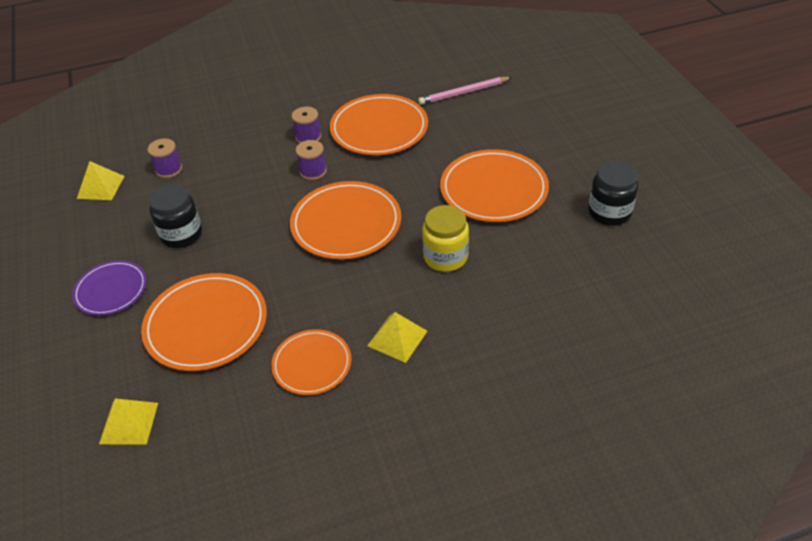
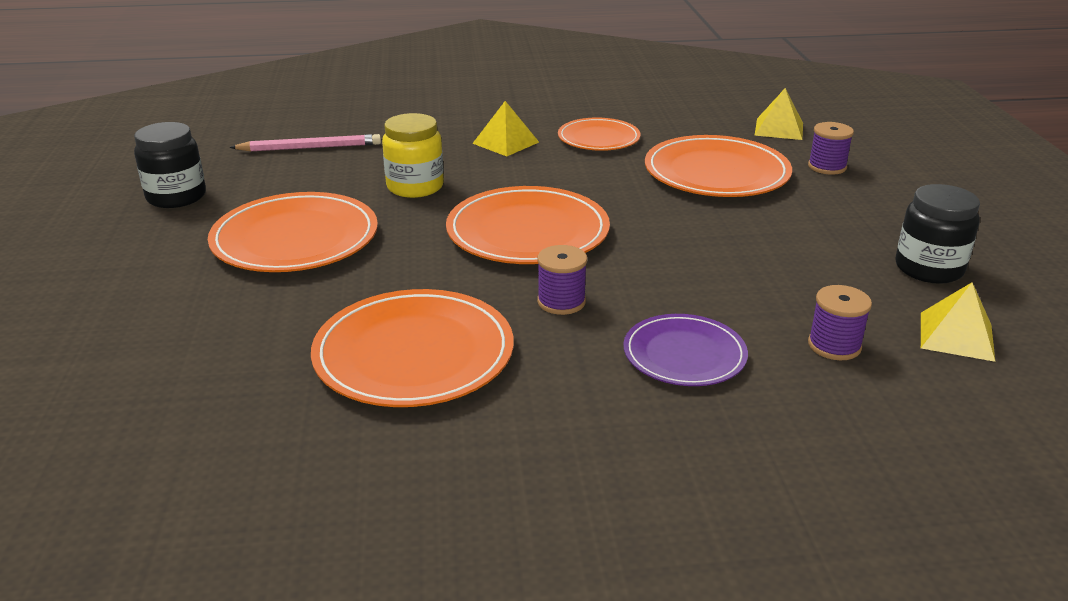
camera: 170 degrees left, 15 degrees down
purple plate [72,260,147,316] -> purple plate moved to [623,314,748,386]
black jar [149,184,202,248] -> black jar moved to [895,184,980,284]
purple spool [292,107,321,143] -> purple spool moved to [808,122,854,175]
pink pencil [418,77,512,105] -> pink pencil moved to [230,134,381,151]

